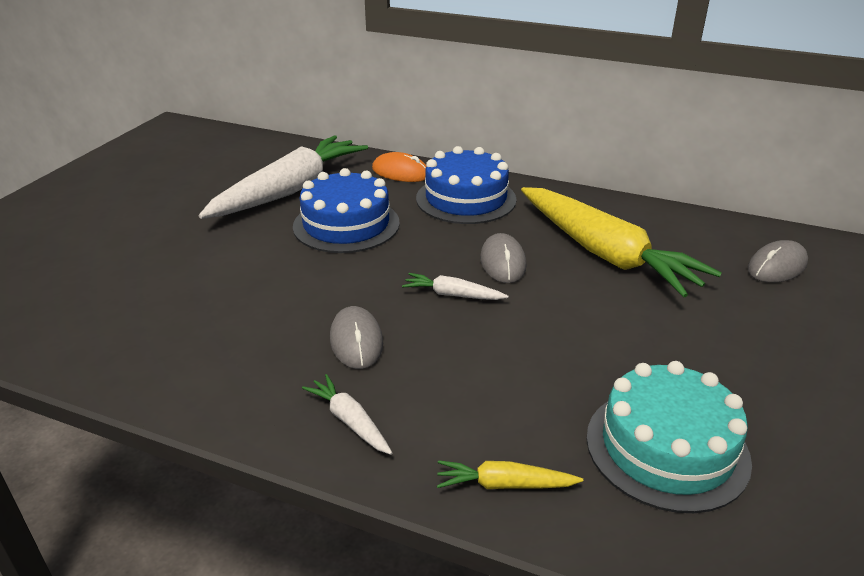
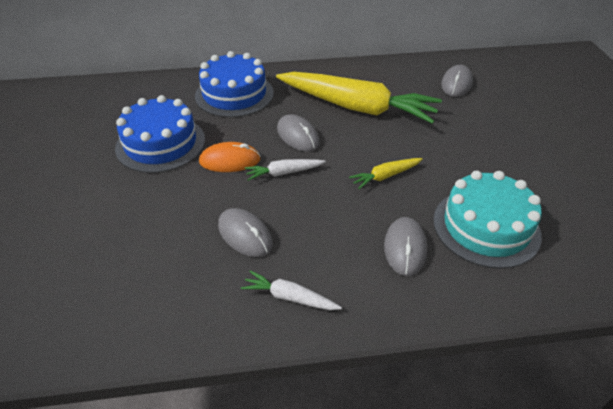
camera: 30 degrees left, 10 degrees up
white carrot [199,135,368,219] -> none
orange mouse [372,152,426,182] -> orange mouse moved to [199,142,261,172]
yellow carrot [437,460,583,489] -> yellow carrot moved to [349,158,423,189]
none -> grey mouse [384,217,427,276]

